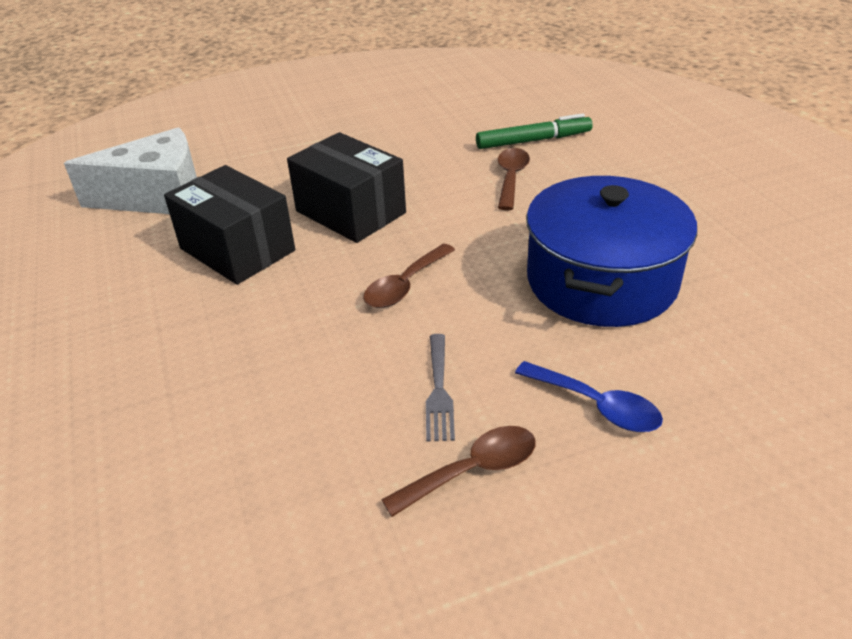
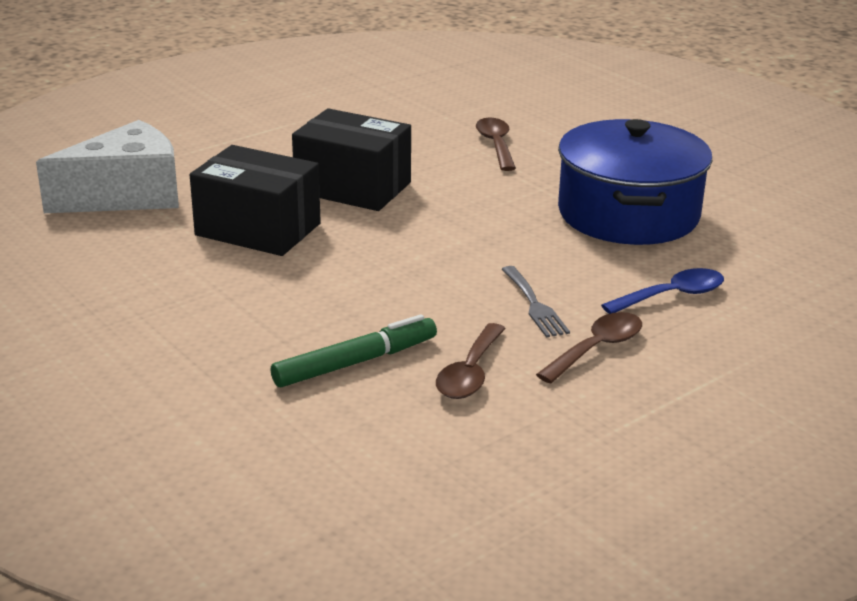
camera: 20 degrees left, 10 degrees down
brown spoon [363,244,455,308] -> brown spoon moved to [436,323,506,399]
green marker [476,113,593,149] -> green marker moved to [271,314,437,387]
blue spoon [515,361,663,432] -> blue spoon turned 45 degrees counterclockwise [601,268,724,314]

